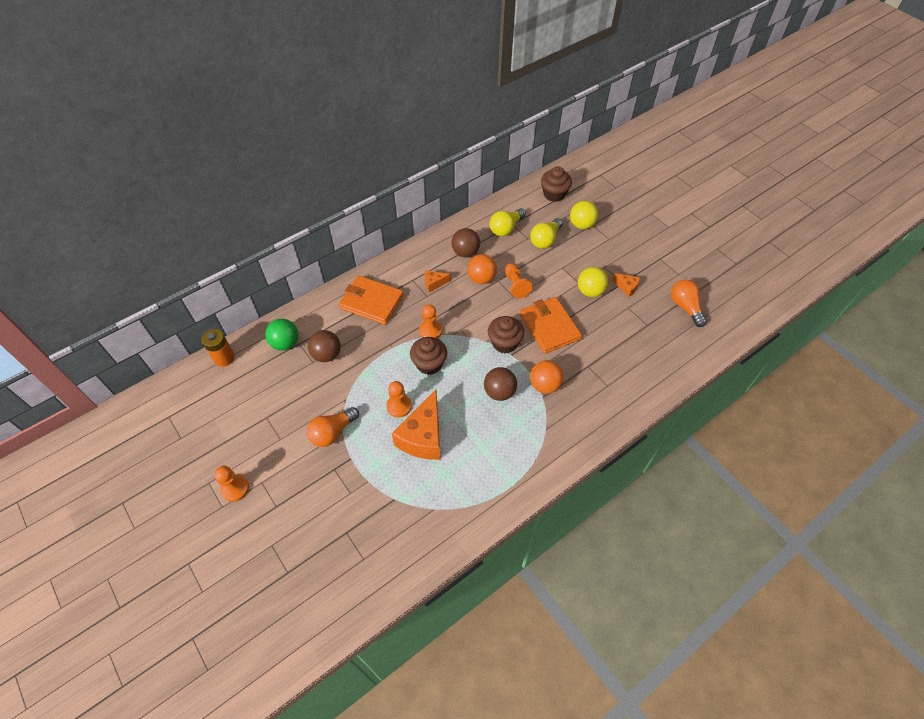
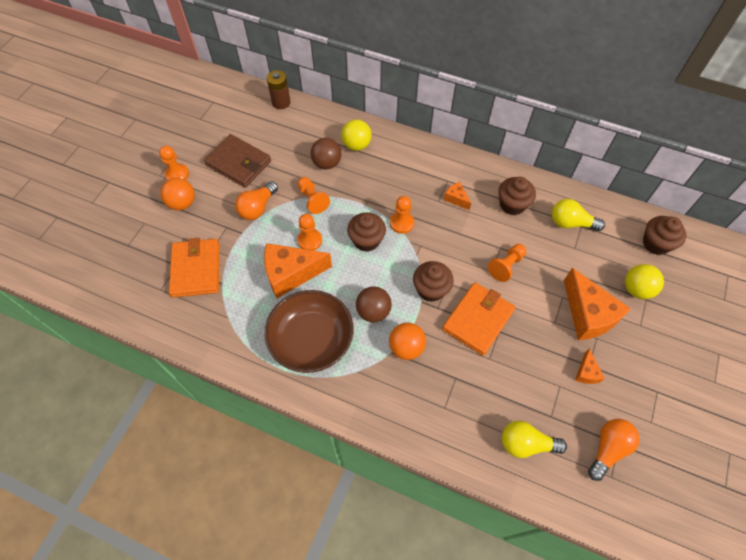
camera: 60 degrees right, 5 degrees up
orange battery [201,329,235,367] -> brown battery [267,70,290,109]
green ball [265,319,298,351] -> none
orange light bulb [307,407,359,447] -> orange light bulb turned 75 degrees counterclockwise [235,181,278,220]
orange wallet [339,275,404,325] -> orange wallet moved to [169,238,219,298]
brown ball [451,228,480,257] -> brown cupcake [498,177,536,215]
orange ball [467,254,497,284] -> orange ball moved to [160,178,195,210]
yellow light bulb [530,218,563,249] -> yellow light bulb moved to [502,421,567,458]
yellow ball [578,267,608,297] -> yellow ball moved to [341,119,372,151]
none -> brown wallet [204,134,271,188]
none -> brown bowl [265,290,354,373]
none -> orange pawn [298,177,330,214]
none -> orange cheese [564,268,631,341]

